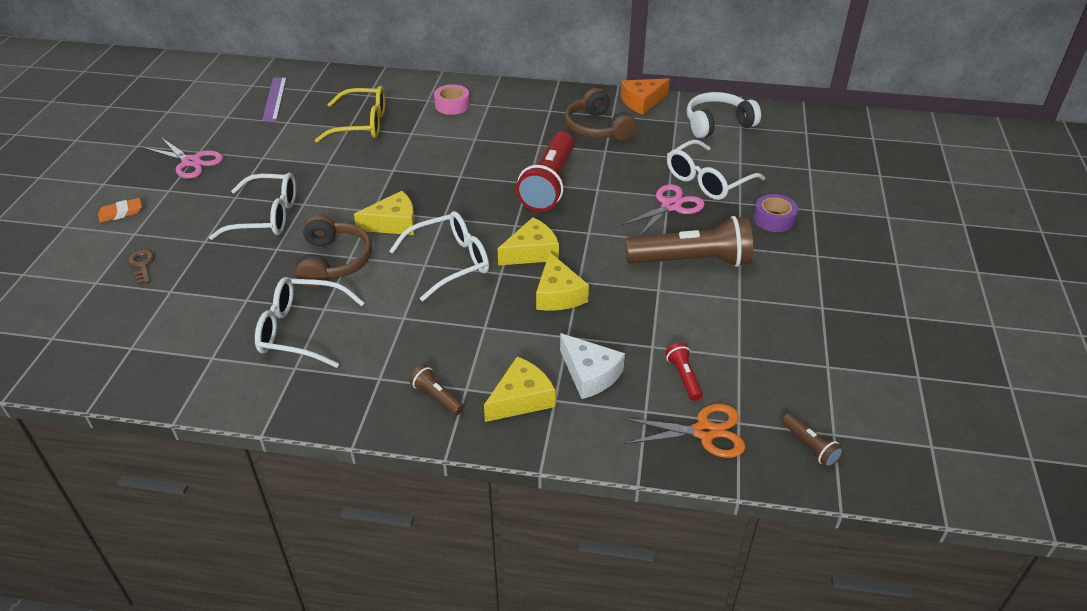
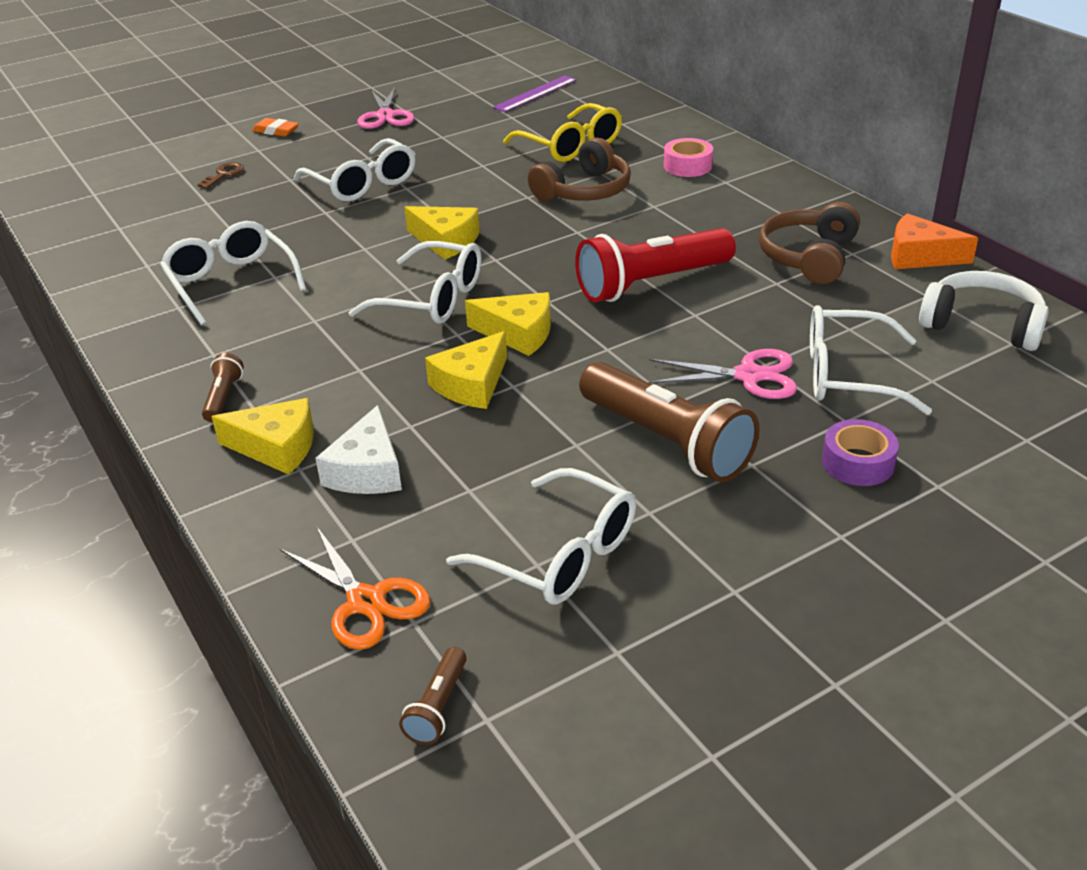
camera: 50 degrees right, 5 degrees down
brown headphones [295,214,372,288] -> brown headphones moved to [528,138,631,202]
red flashlight [665,342,703,401] -> none
none -> white glasses [446,468,636,604]

